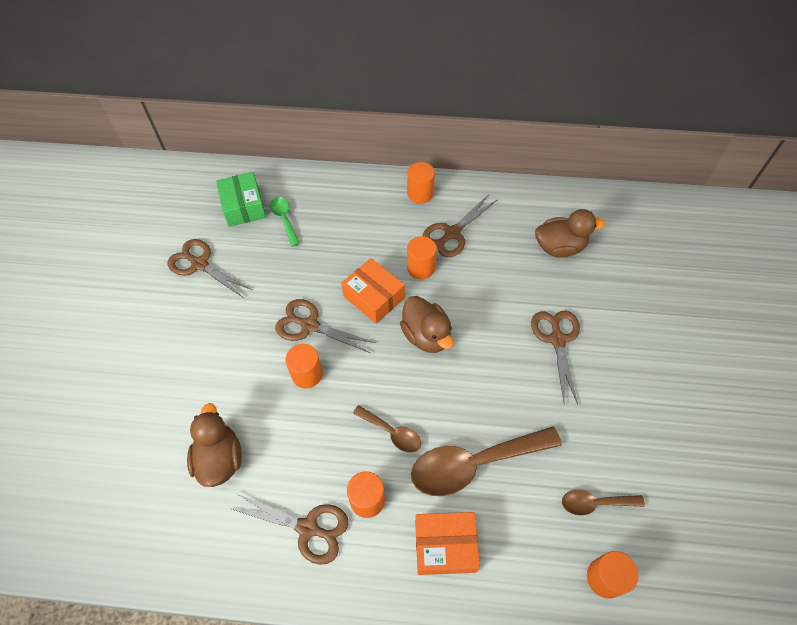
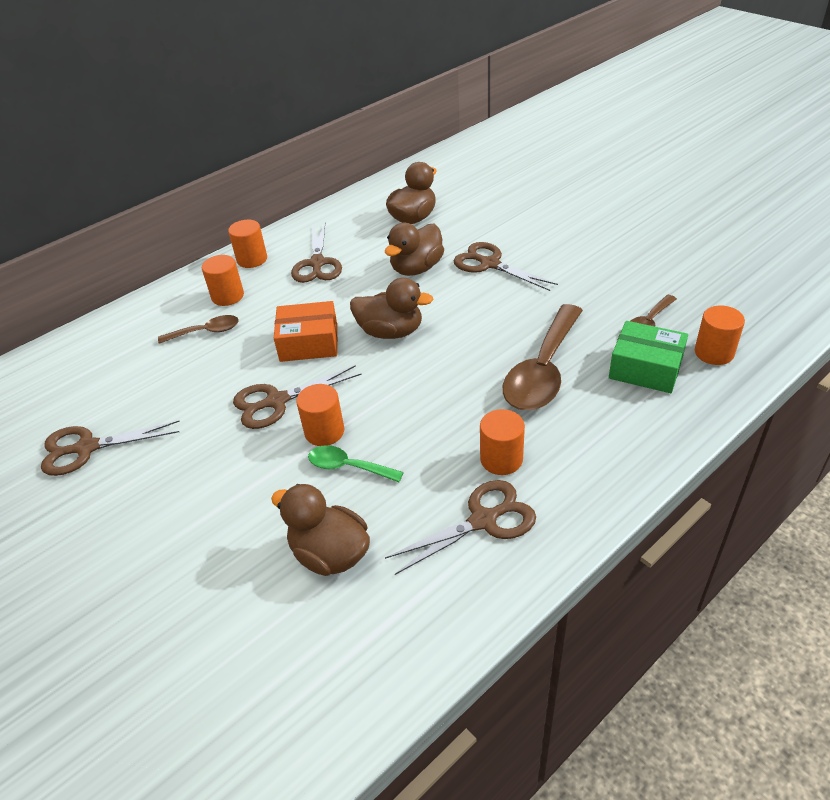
camera: 45 degrees left, 15 degrees down
green box [216,172,266,227] -> green box moved to [609,321,688,393]
green spoon [270,197,300,247] -> green spoon moved to [308,445,404,482]
brown spoon [353,405,421,453] -> brown spoon moved to [158,315,239,344]
orange cylinder [407,236,437,279] -> orange cylinder moved to [202,255,244,306]
orange box [415,512,480,575] -> none
none -> brown duck [385,223,444,276]

